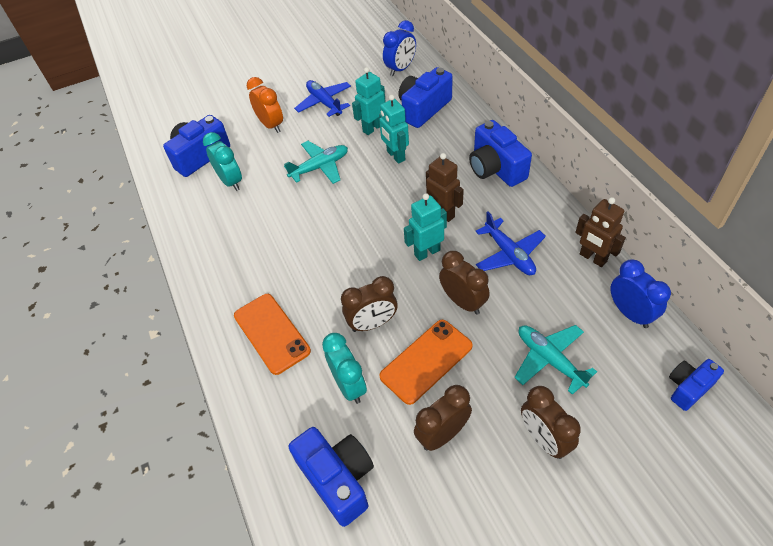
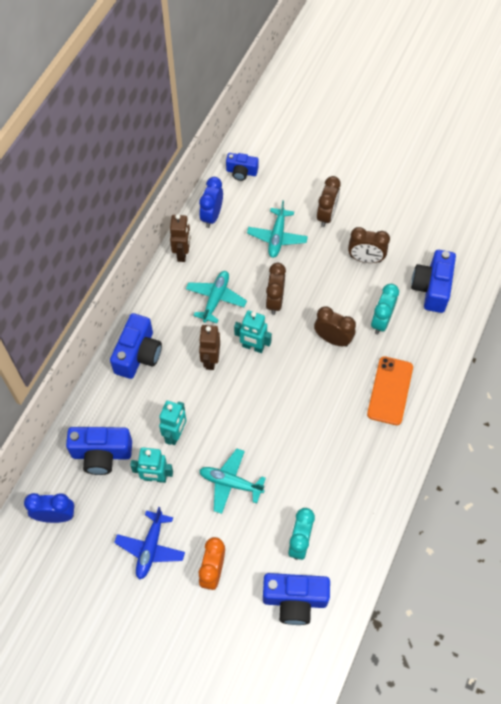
camera: 135 degrees left, 10 degrees up
orange phone [379,320,473,405] -> none
blue plane [476,211,546,275] -> turquoise plane [186,271,247,323]

